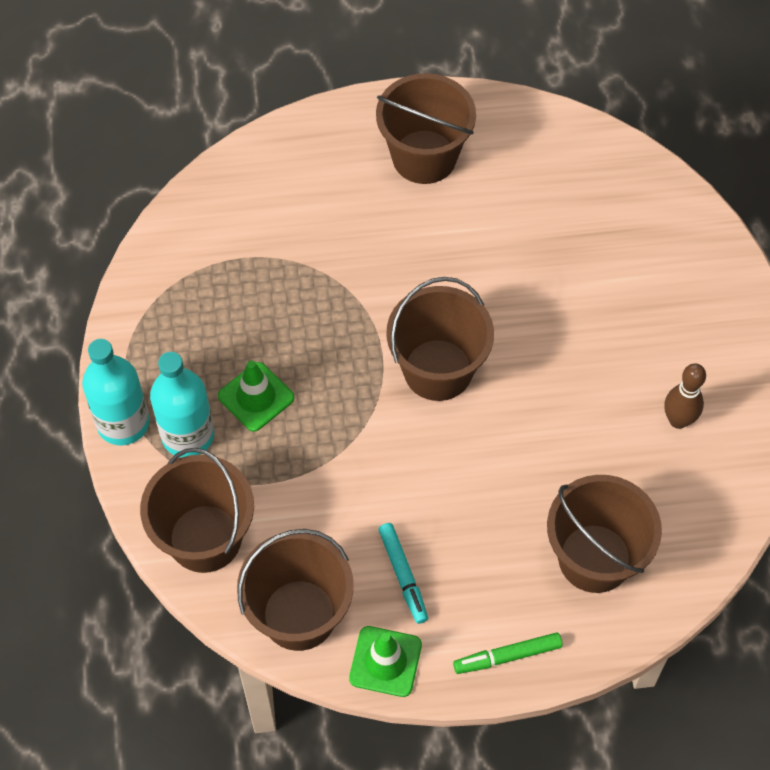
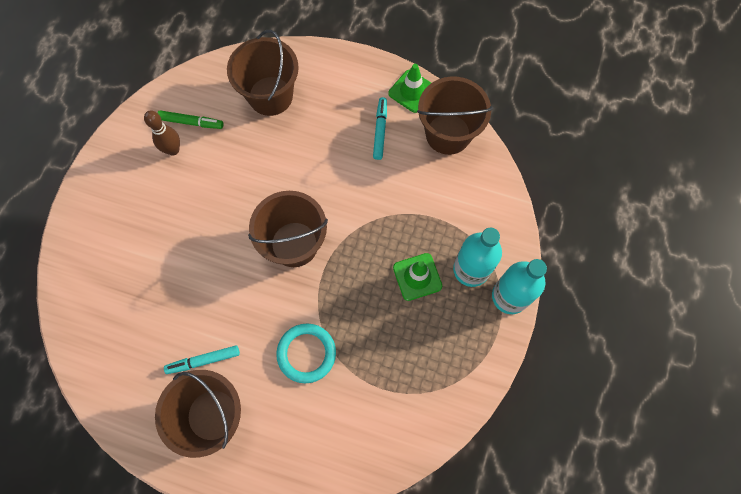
camera: 155 degrees left, 10 degrees up
brown bucket [140,447,254,573] -> none
green marker [453,632,562,674] -> green marker moved to [157,110,223,129]
none -> turquoise marker [164,345,240,374]
none -> turquoise ring [276,323,336,383]

